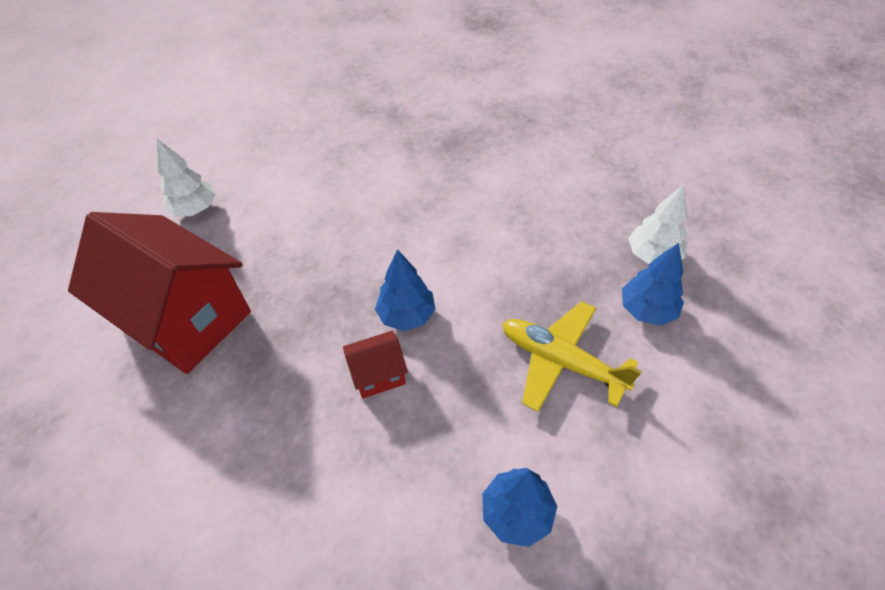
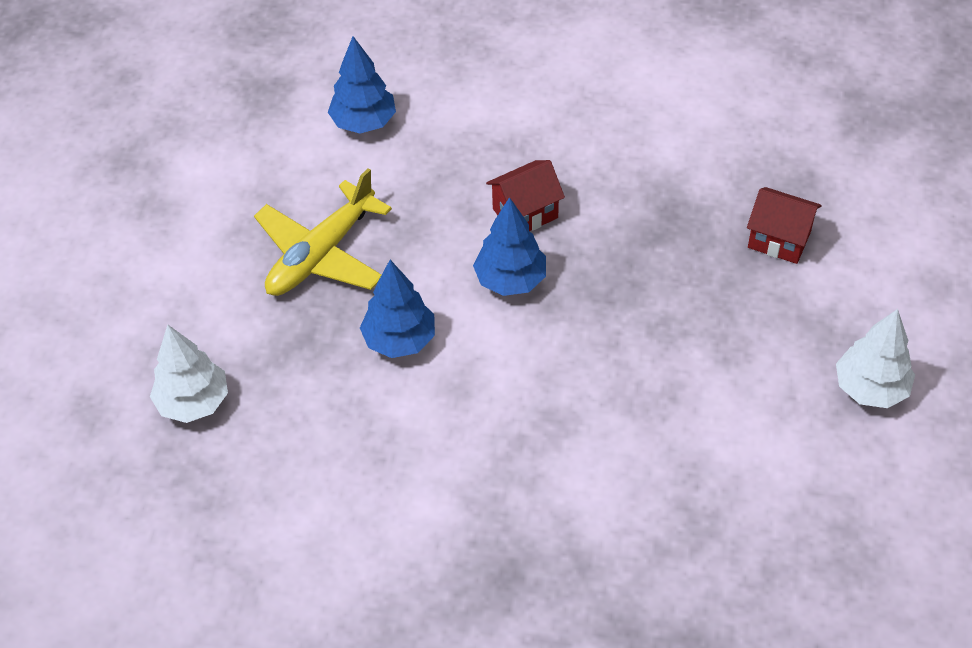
camera: 170 degrees right, 0 degrees up
red house [68,212,251,374] -> red house [747,187,822,264], size x0.43
yellow plane [503,301,642,412] -> yellow plane turned 105 degrees clockwise [254,168,392,296]
blue tree [622,243,684,326] -> blue tree moved to [360,260,435,358]

